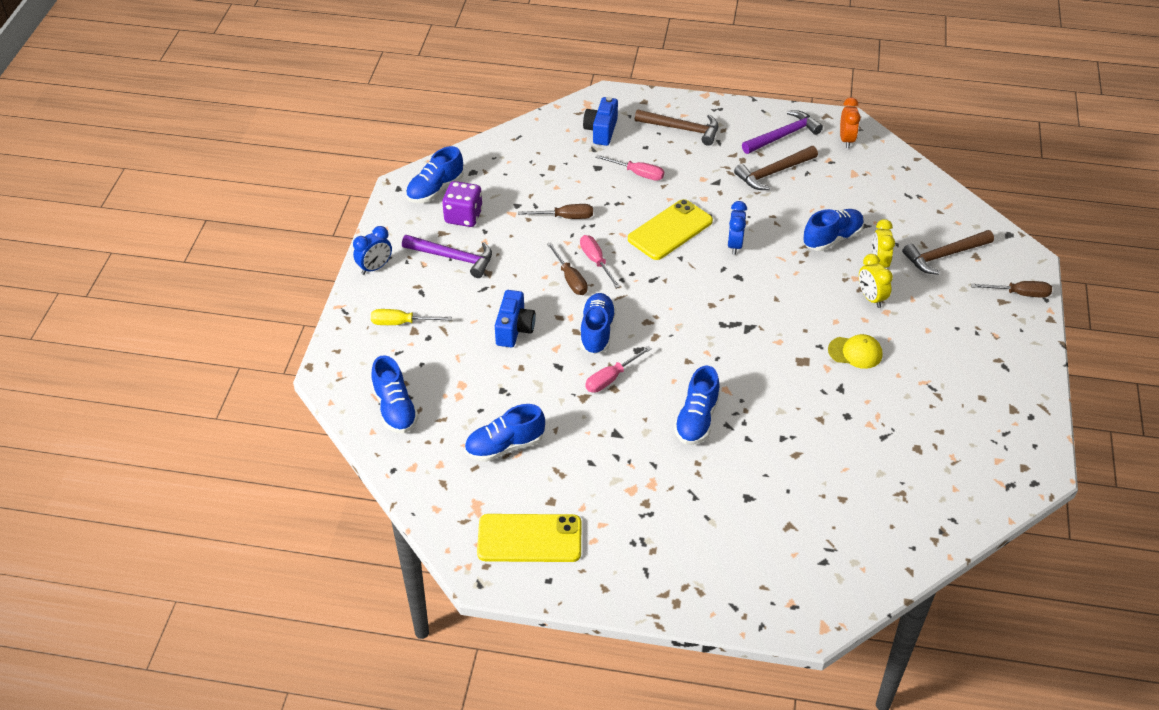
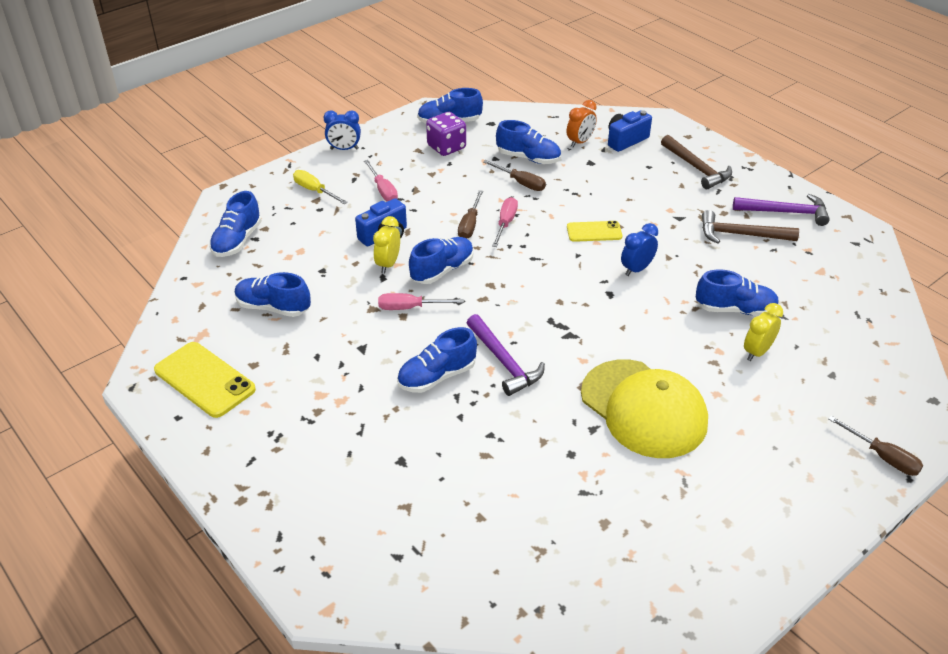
camera: 40 degrees right, 5 degrees down
purple hammer [402,235,492,278] -> purple hammer moved to [467,314,545,396]
pink screwdriver [595,155,664,181] -> pink screwdriver moved to [364,160,398,201]
yellow phone [628,199,713,260] -> yellow phone [567,221,622,242], size x0.61
yellow cap [828,334,883,369] -> yellow cap [581,360,708,458], size x2.20
orange clock [840,97,860,148] -> orange clock moved to [567,100,597,148]
yellow clock [859,254,893,308] -> yellow clock moved to [373,216,400,273]
brown hammer [902,230,994,275] -> none
none -> blue shoe [496,120,561,164]

